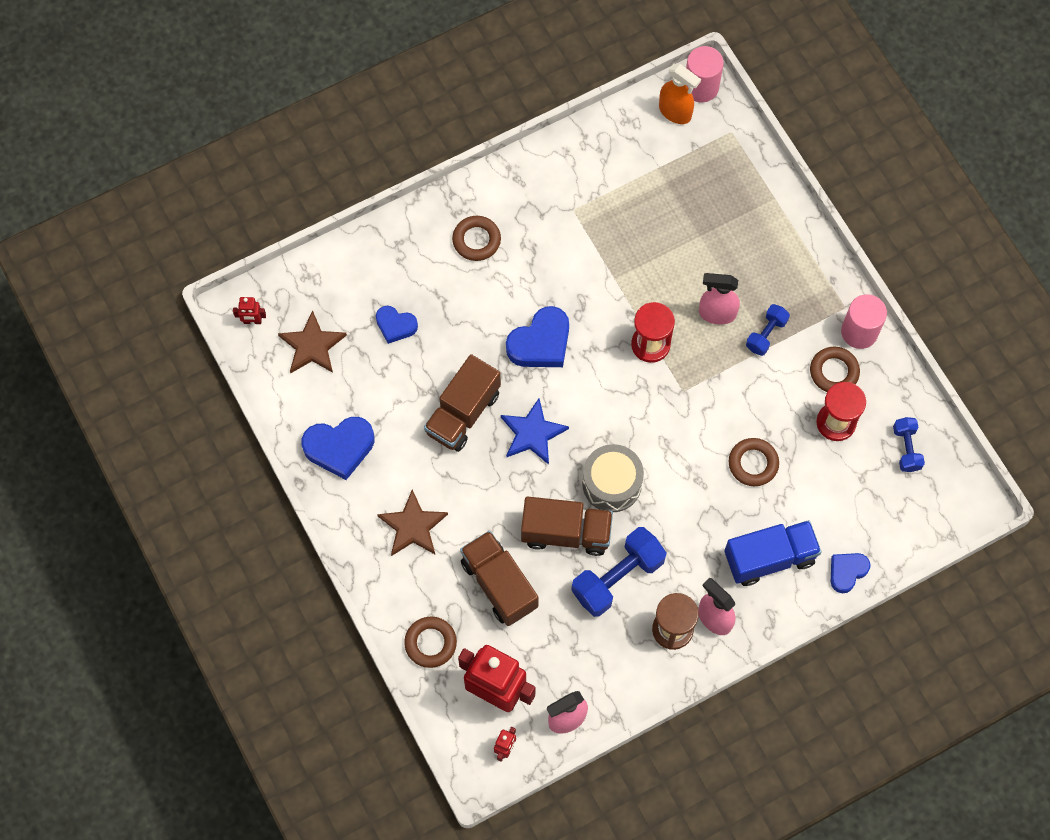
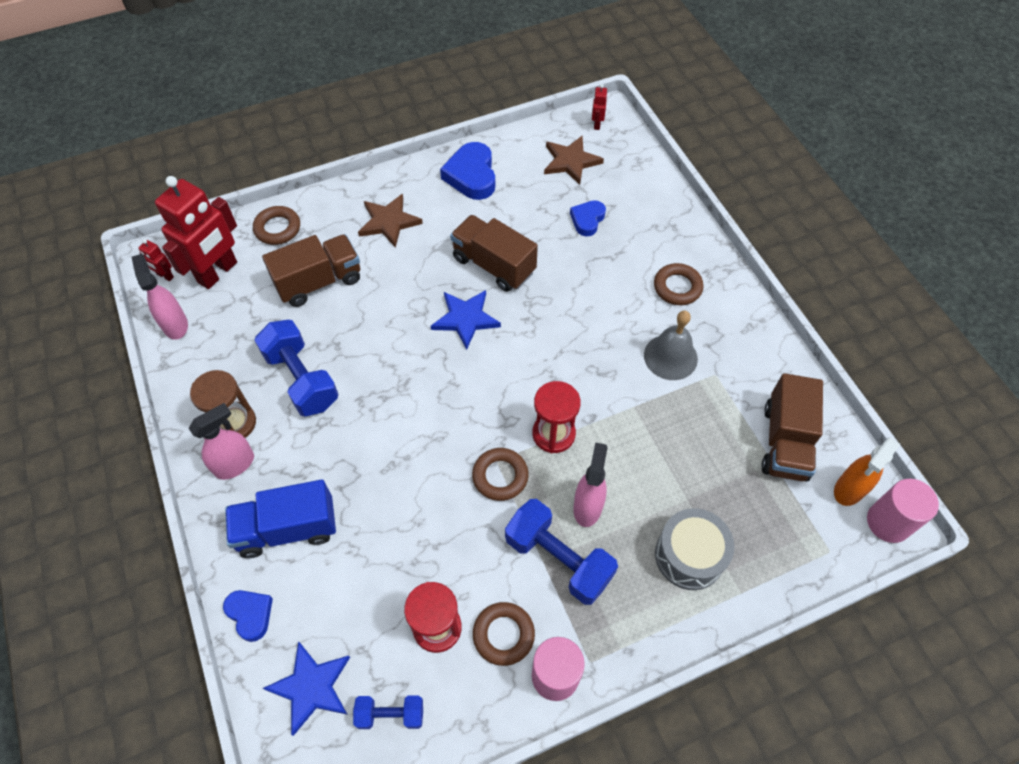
camera: 95 degrees right, 10 degrees down
blue heart [506,306,569,367] -> none
brown truck [521,496,613,556] -> brown truck moved to [761,373,823,482]
grey drum [582,444,644,512] -> grey drum moved to [655,508,734,590]
blue truck [724,520,822,586] -> blue truck turned 90 degrees clockwise [225,480,336,558]
brown ring [729,438,779,486] -> brown ring moved to [472,448,529,501]
blue dumbbell [746,304,790,356] -> blue dumbbell [505,499,618,605], size x1.80
none -> blue star [263,641,350,736]
none -> grey bell [644,311,698,380]

